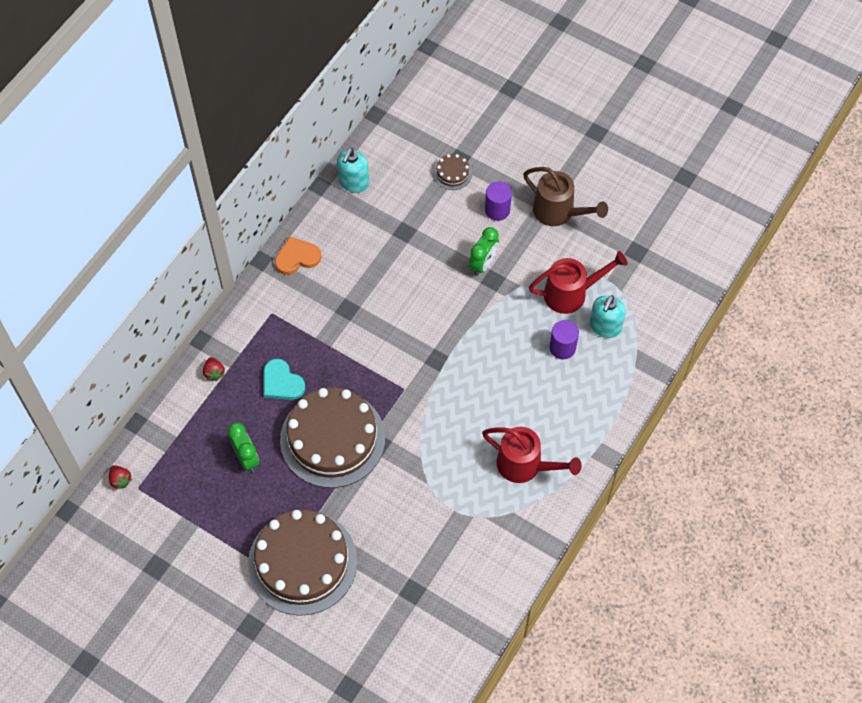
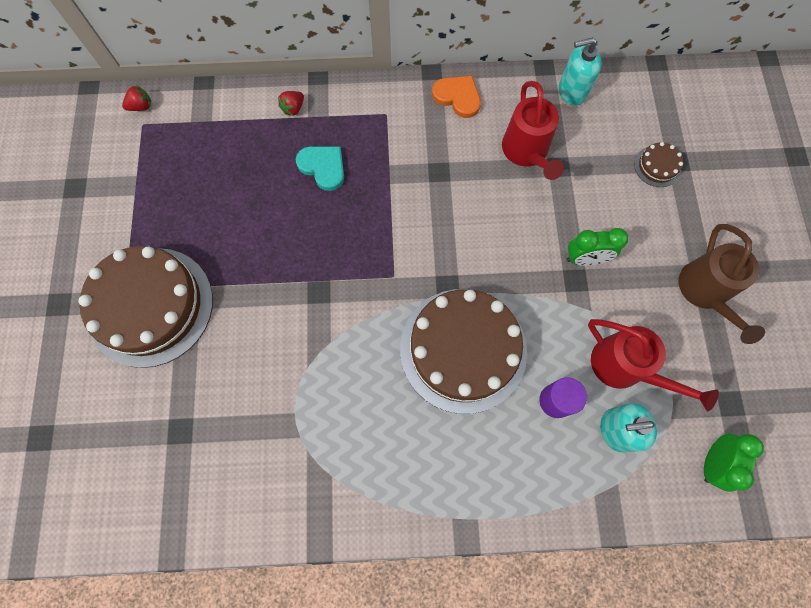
camera: 55 degrees right, 10 degrees up
red strawberry [109,465,132,490] -> red strawberry turned 135 degrees counterclockwise [122,85,151,111]
green clock [228,423,259,472] -> green clock moved to [704,434,764,492]
turquoise heart [264,359,305,400] -> turquoise heart turned 120 degrees clockwise [296,146,344,191]
brown cake [280,388,385,488] -> brown cake moved to [400,289,527,414]
red watering can [482,427,581,483] -> red watering can moved to [502,81,564,180]
purple cylinder [485,181,512,221] -> none

